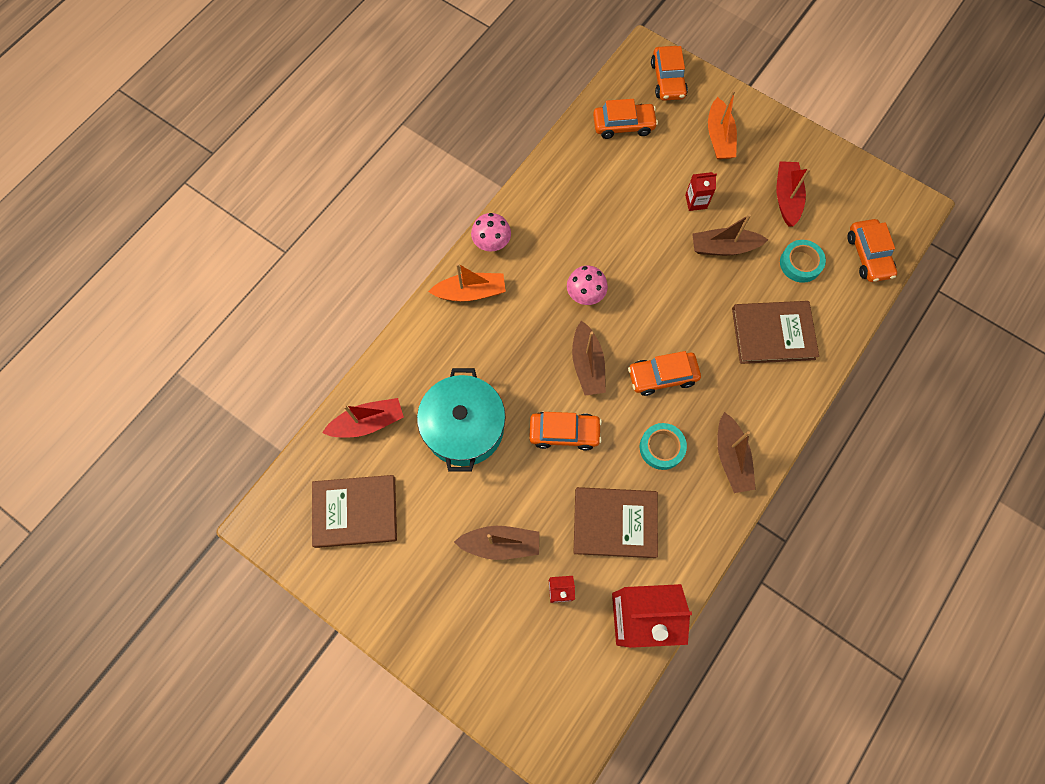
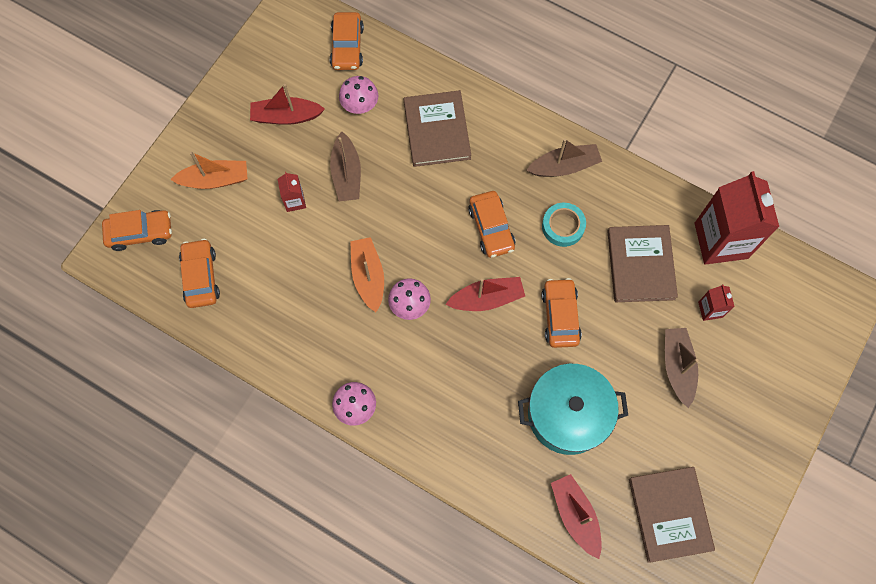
camera: 95 degrees left, 0 degrees up
orange boat [428,263,506,301] -> orange boat moved to [350,237,384,312]
brown boat [572,321,606,396] -> red boat [446,277,525,311]
turquoise tape [780,240,826,283] -> pink mushroom [339,76,378,114]
orange car [847,219,897,282] -> orange car turned 105 degrees clockwise [330,12,364,70]

